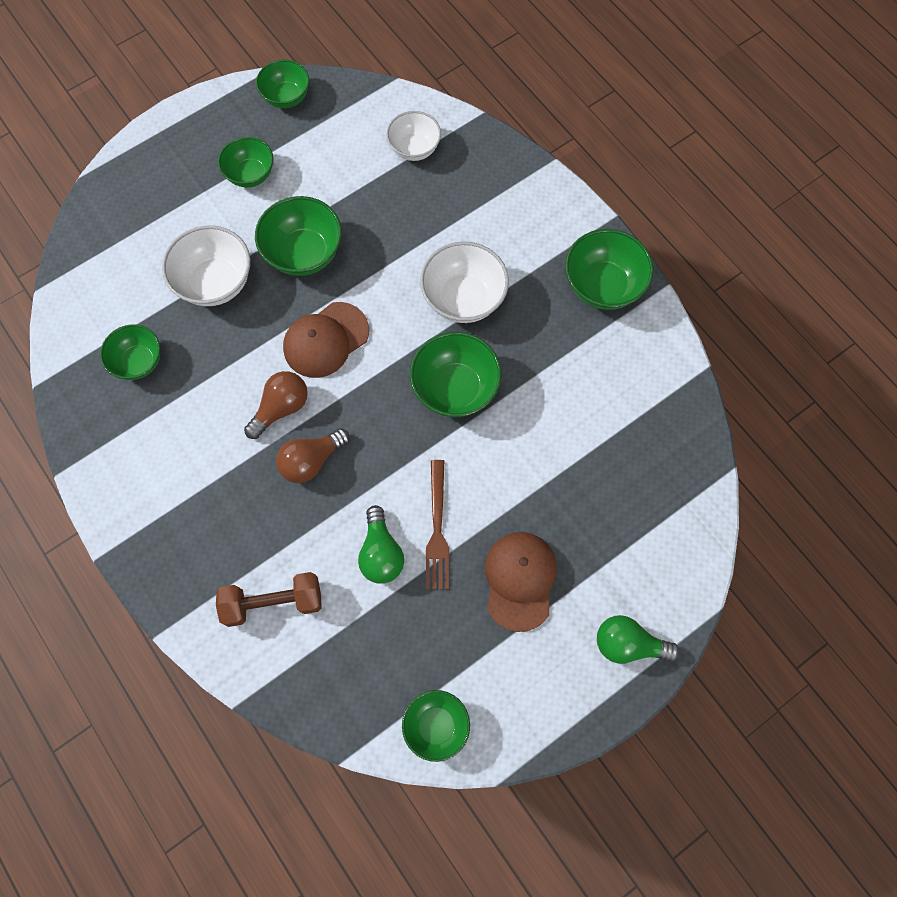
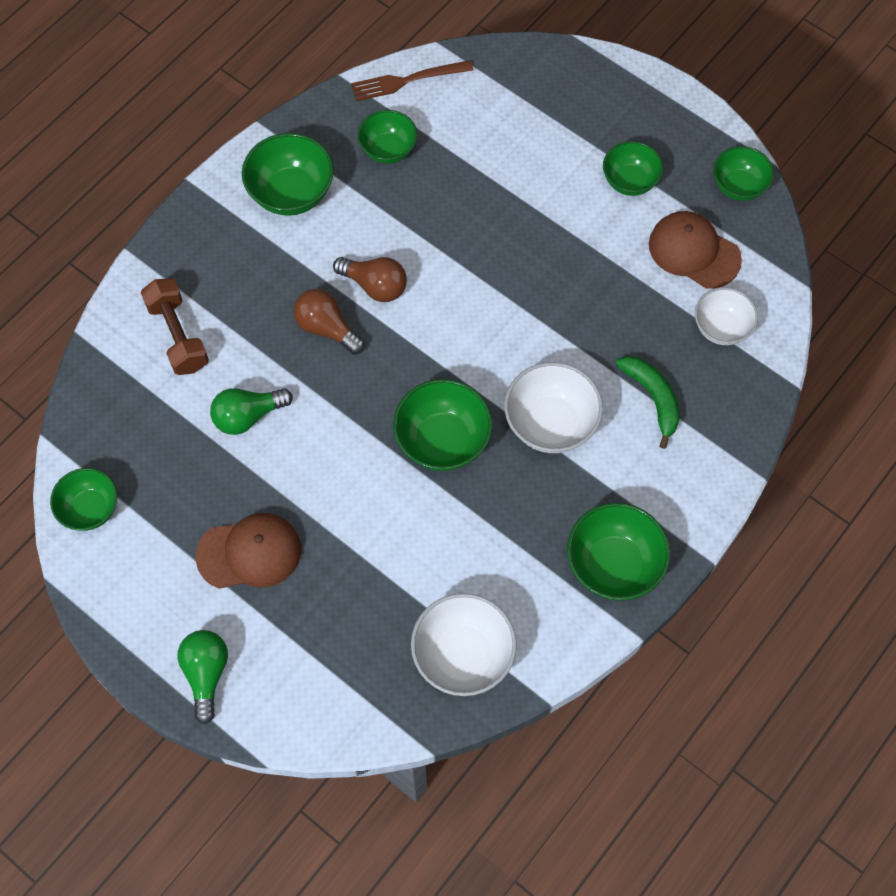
camera: 75 degrees right, 5 degrees down
white bowl [162,225,250,306] -> white bowl moved to [411,593,517,696]
green bowl [255,196,342,276] -> green bowl moved to [242,133,334,216]
brown cap [283,302,369,378] -> brown cap moved to [649,211,742,289]
brown fork [426,460,449,590] -> brown fork moved to [351,60,474,101]
none -> green banana [616,356,680,449]

